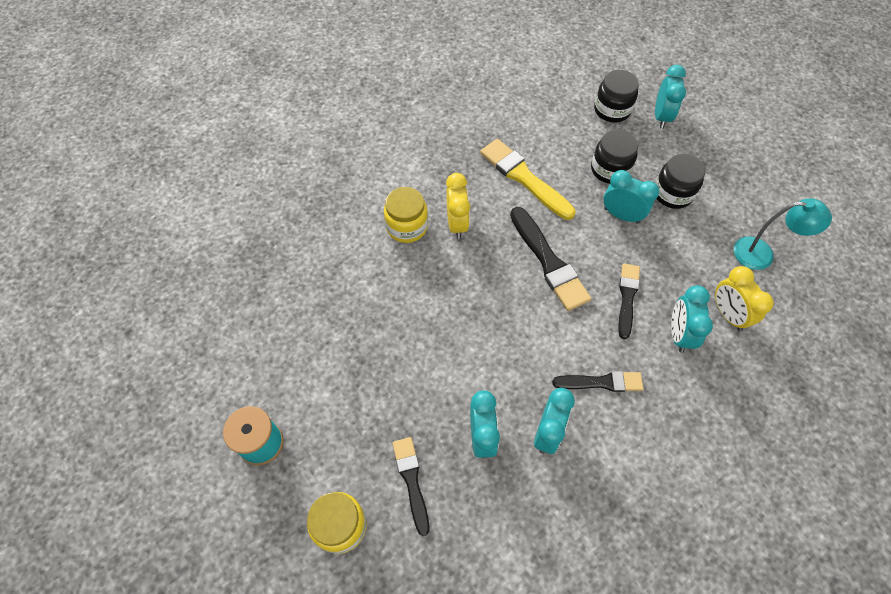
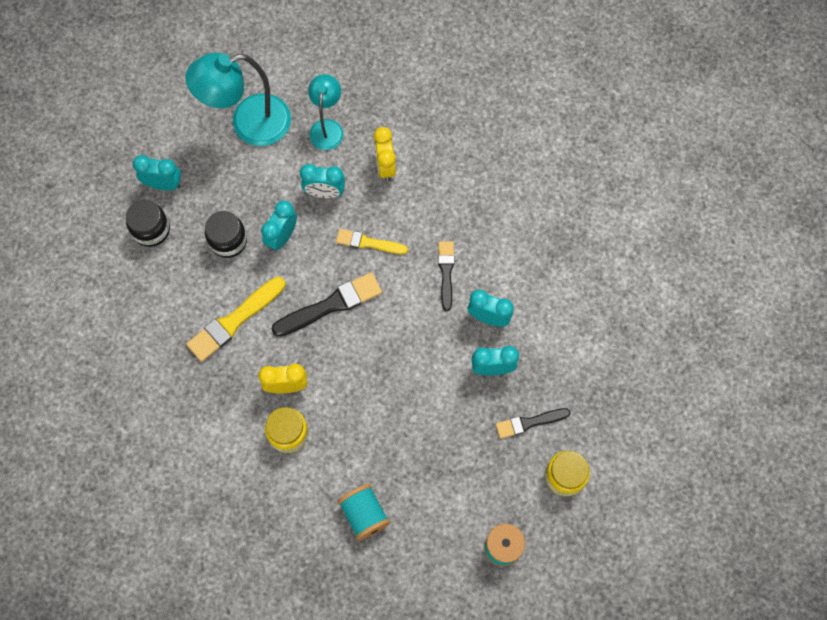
camera: 90 degrees left, 10 degrees up
black brush [618,264,640,339] -> yellow brush [336,229,408,254]
black jar [655,154,706,209] -> none
turquoise clock [671,285,713,353] -> turquoise clock moved to [300,164,345,198]
yellow clock [715,266,774,331] -> yellow clock turned 105 degrees clockwise [373,127,396,181]
none -> turquoise lamp [186,53,291,146]
none -> turquoise spool [338,484,390,541]

